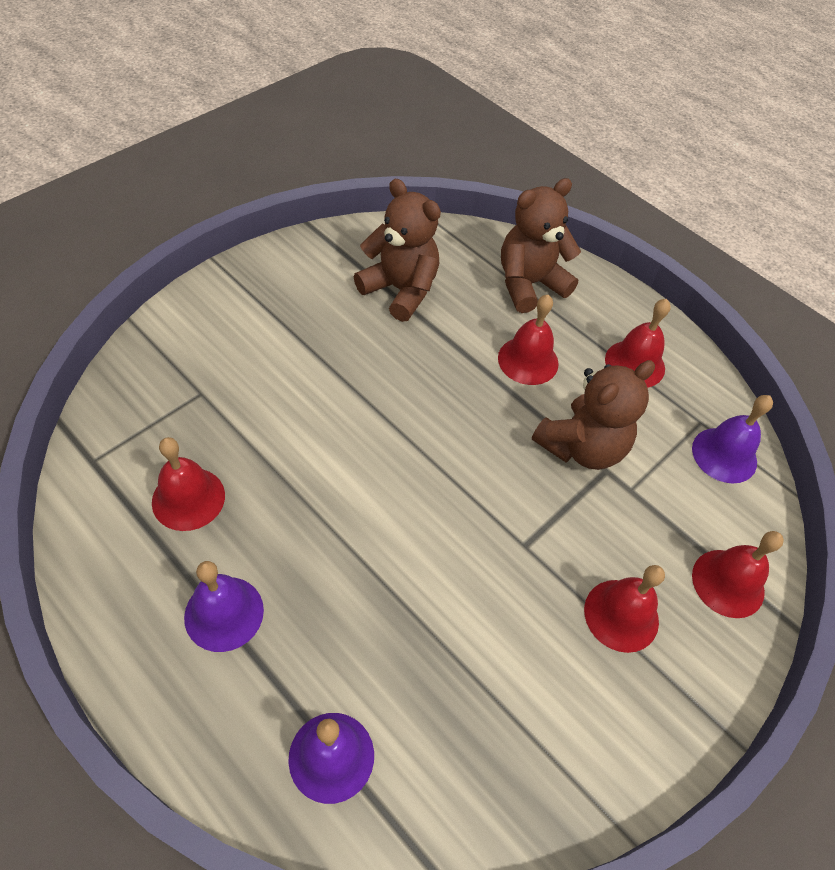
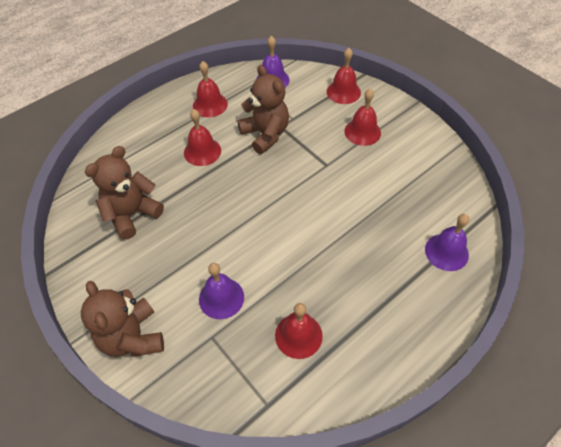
camera: 80 degrees left, 0 degrees up
purple bell [184,561,264,652] -> purple bell moved to [199,263,244,319]
brown teddy bear [501,178,581,313] -> brown teddy bear moved to [81,281,164,357]

